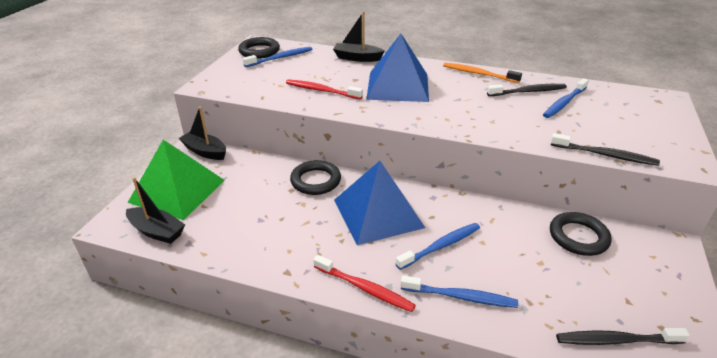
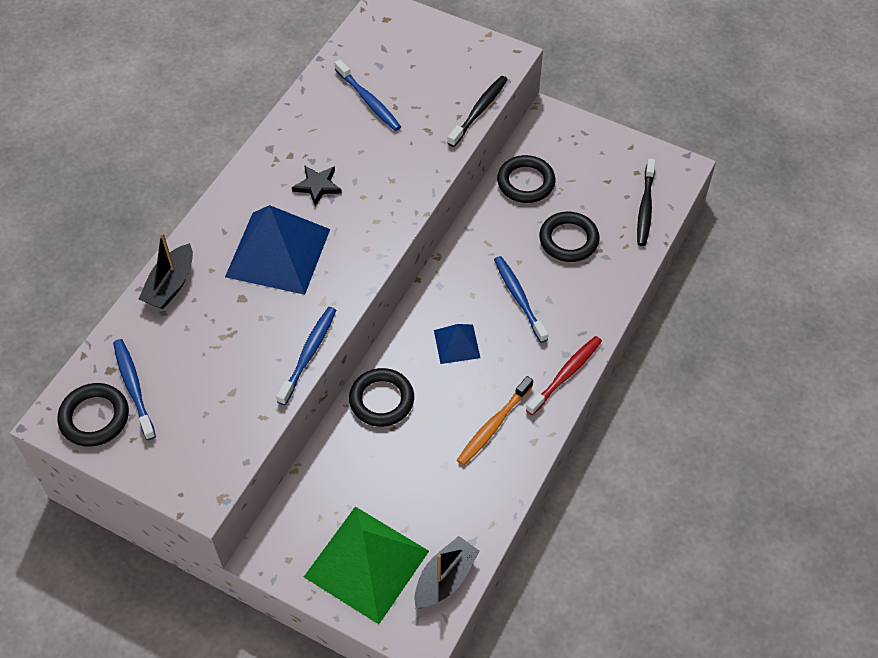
camera: 80 degrees left, 20 degrees up
black boat [179,107,226,160] -> none
red toothbrush [286,79,363,99] -> none
blue pyramid [334,161,425,245] -> blue pyramid [434,324,480,364], size x0.50
blue toothbrush [401,275,518,308] -> blue toothbrush moved to [276,307,336,405]
orange toothbrush [443,63,522,83] -> orange toothbrush moved to [457,376,533,466]
black toothbrush [487,84,567,96] -> none
none -> black star [292,165,342,206]
none -> black ring [539,212,600,262]

